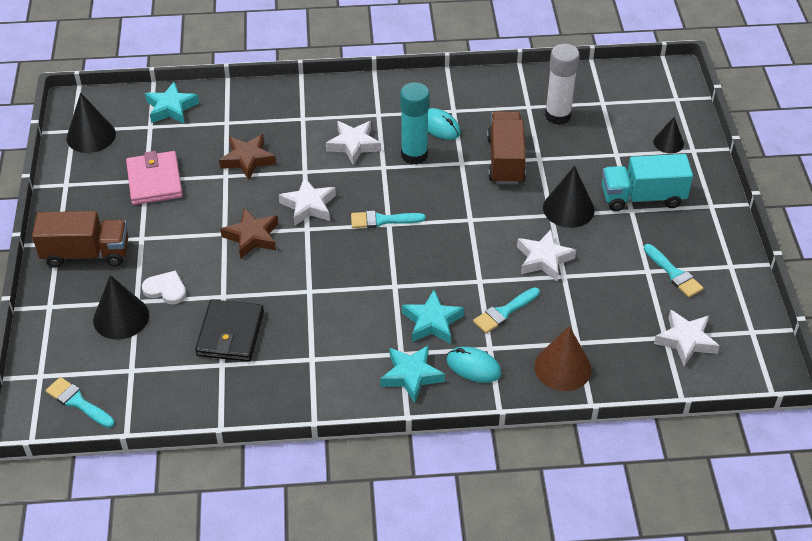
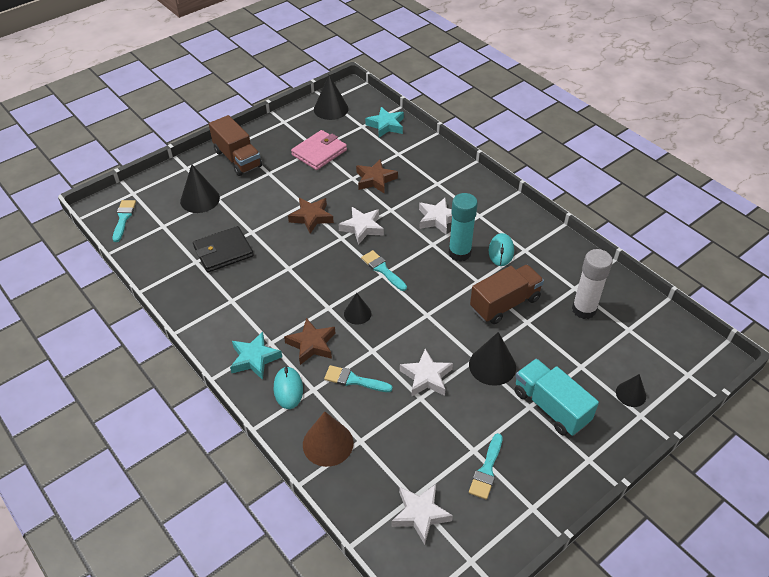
camera: 55 degrees right, 0 degrees up
white heart [142,270,186,304] -> none
turquoise star [402,290,464,344] -> brown star [284,318,335,365]
none -> black cone [344,293,371,325]

